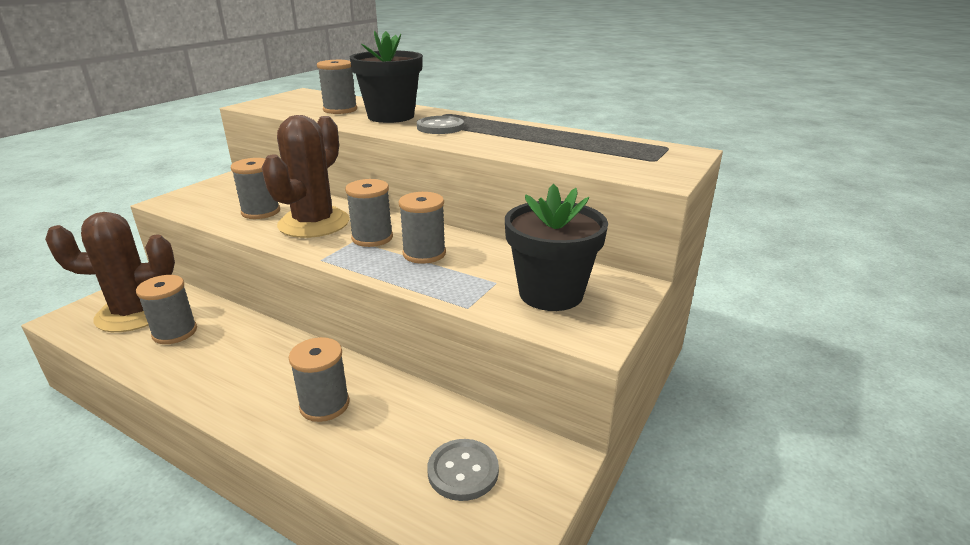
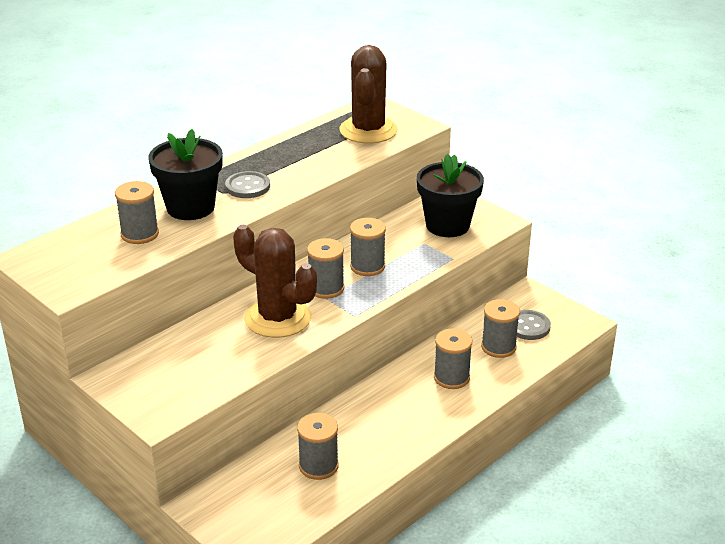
camera: 75 degrees left, 5 degrees up
brown cactus [45,212,175,332] -> brown cactus moved to [339,45,398,143]
grey spool [231,158,280,219] -> grey spool moved to [481,299,520,358]

